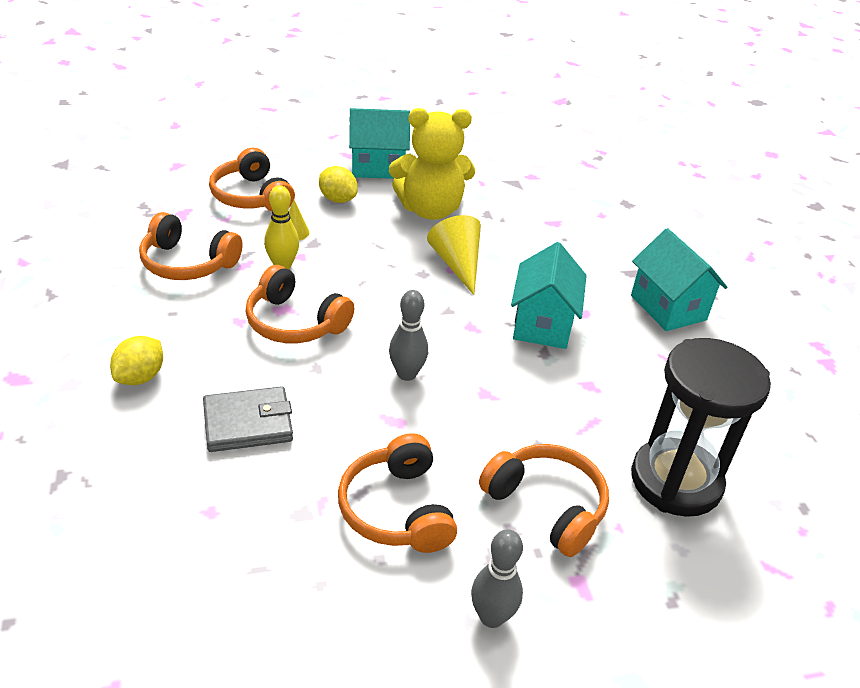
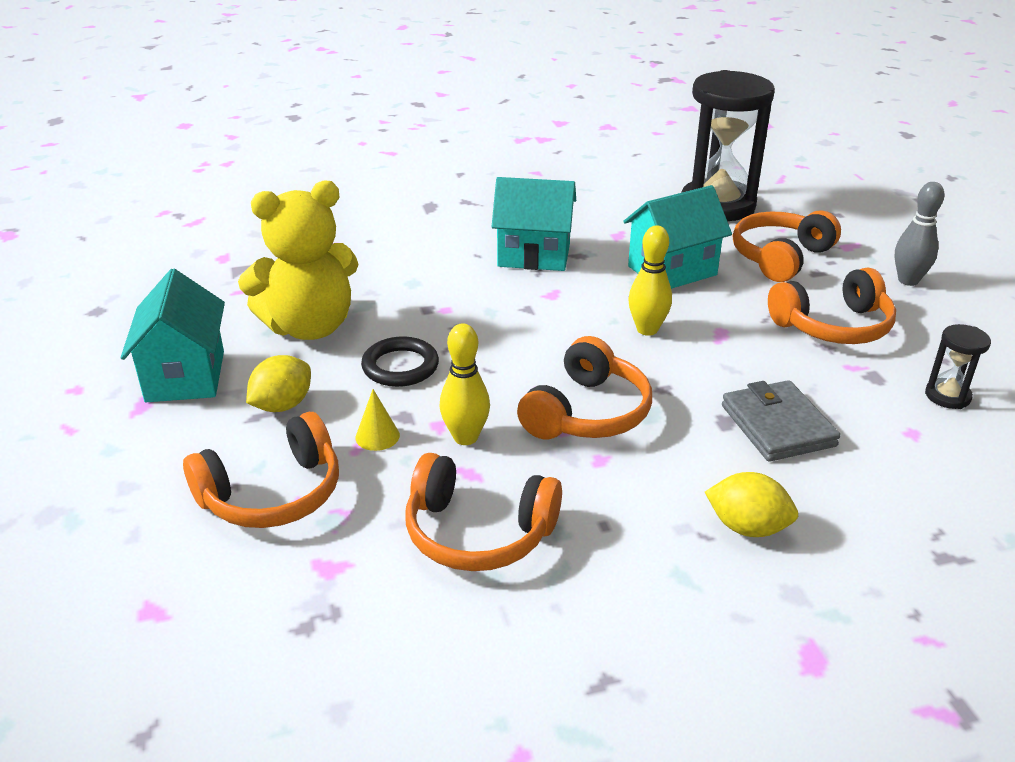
camera: 90 degrees left, 5 degrees down
orange headphones [139,212,243,280] -> orange headphones turned 90 degrees clockwise [406,453,562,571]
yellow teddy bear [389,108,475,220] -> yellow teddy bear turned 75 degrees clockwise [238,181,359,340]
grey bowling pin [389,290,428,381] -> yellow bowling pin [628,226,672,336]
yellow cone [427,215,481,295] -> none
turquoise house [631,228,727,331] -> turquoise house moved to [623,185,732,289]
none -> black ring [361,336,439,387]
none -> black hourglass [925,324,991,409]

